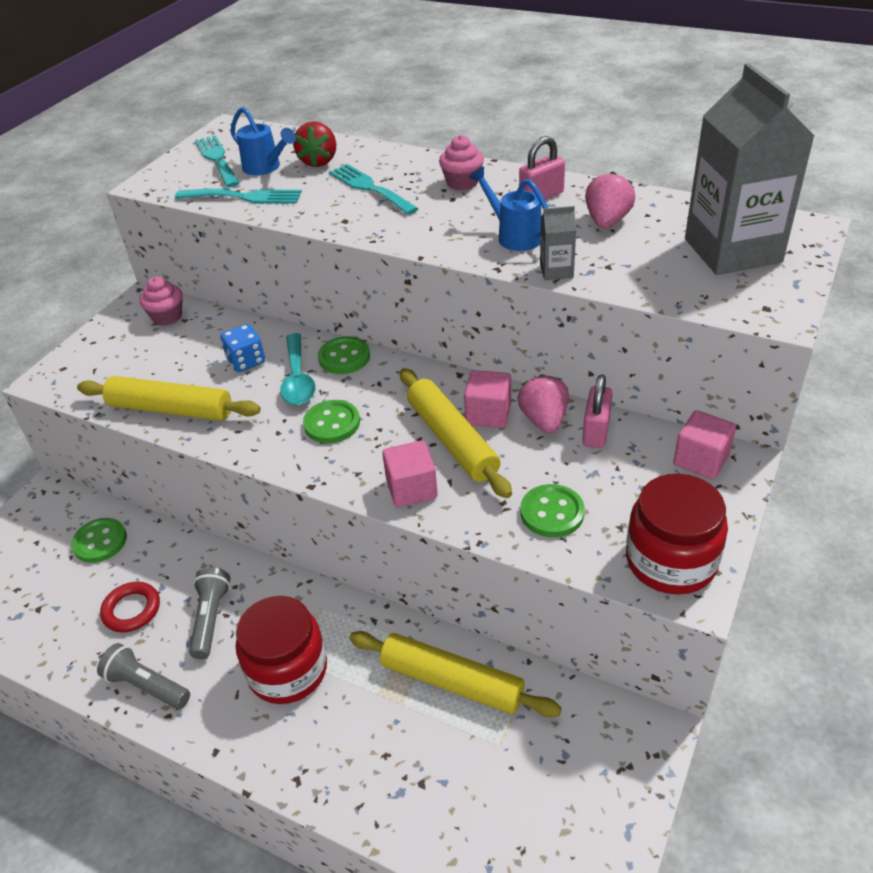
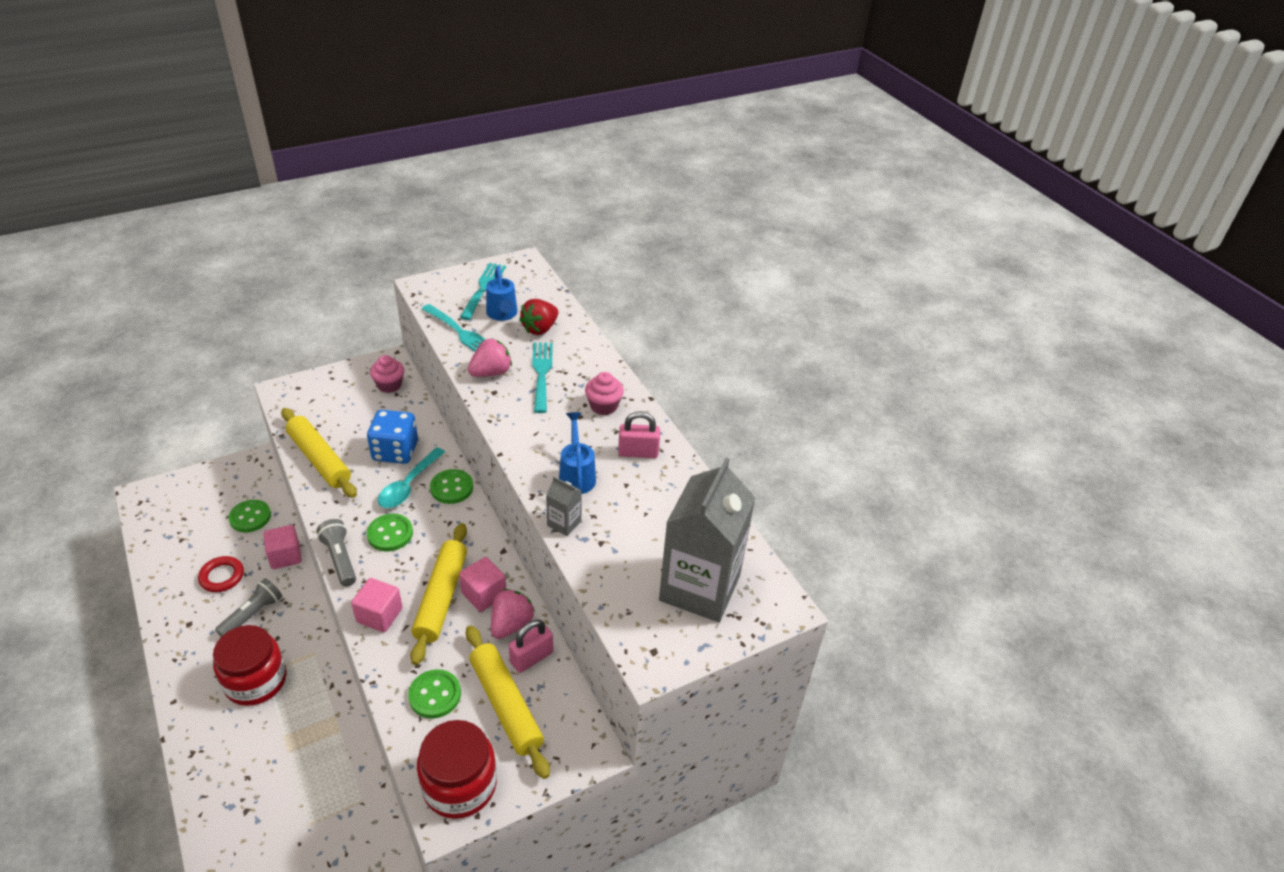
camera: 30 degrees right, 0 degrees up
grey flashlight [97,643,190,709] -> grey flashlight moved to [317,519,356,587]
blue dice [220,324,265,372] -> blue dice [367,410,418,464], size x1.51
yellow rolling pin [349,631,562,717] -> yellow rolling pin moved to [466,625,550,779]
pink strawberry [585,171,636,228] -> pink strawberry moved to [468,338,512,377]
pink cube [673,410,736,479] -> pink cube moved to [263,525,302,569]

